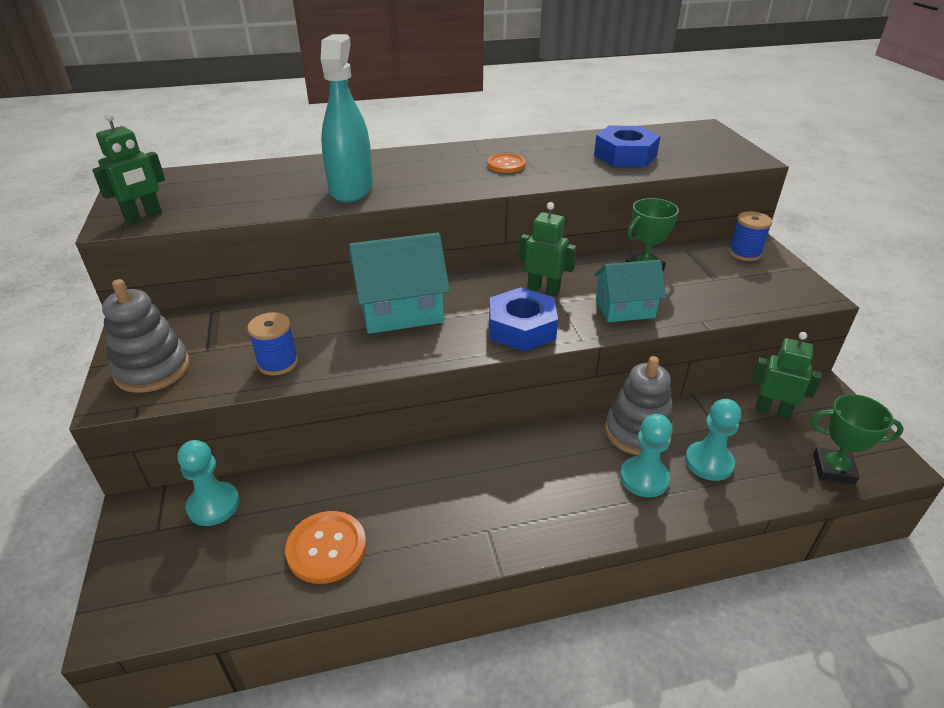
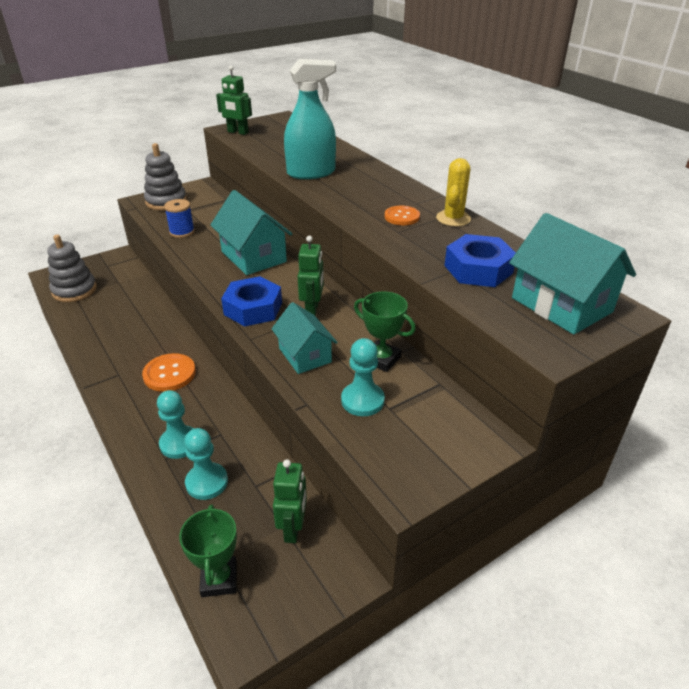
camera: 70 degrees right, 0 degrees up
turquoise pawn [178,440,240,526] -> turquoise pawn moved to [341,338,385,416]
orange button [285,511,367,584] -> orange button moved to [142,353,196,392]
grey stacking toy [605,356,674,455] -> grey stacking toy moved to [47,235,97,302]
blue spool [729,211,772,261] -> none
none -> yellow cactus [436,158,471,226]
none -> turquoise house [509,213,636,335]

